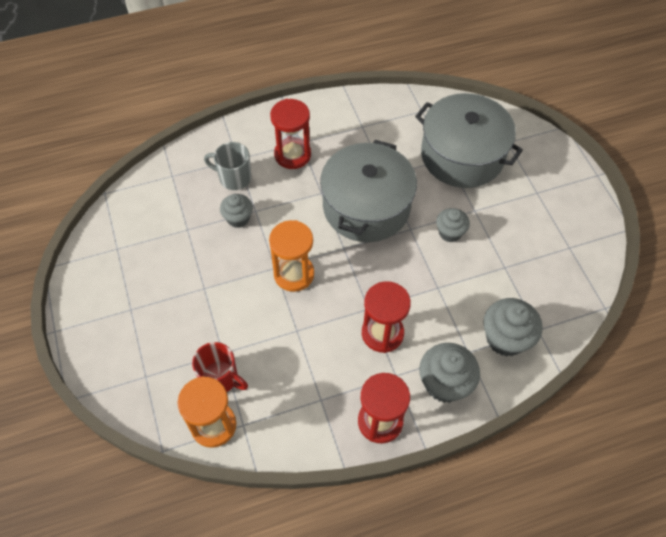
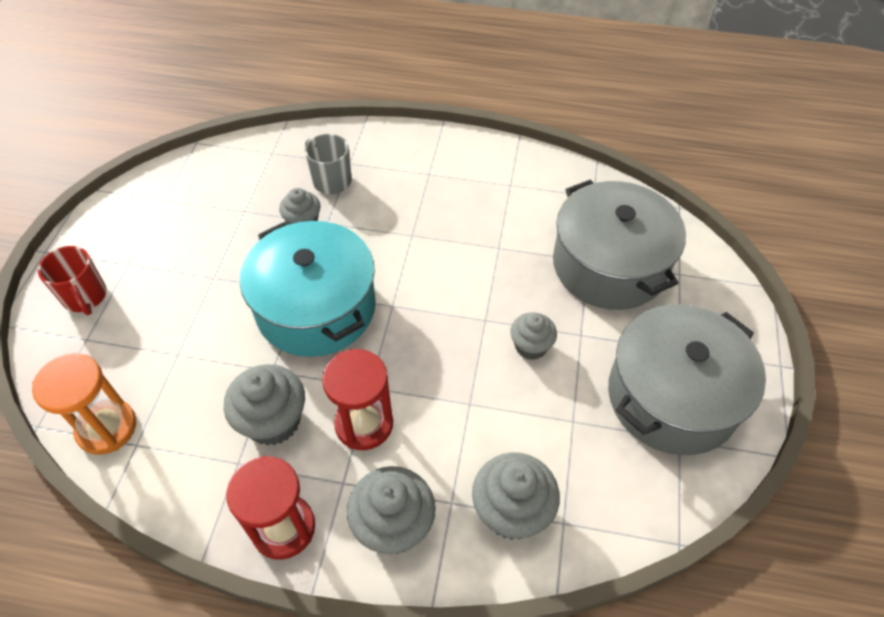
camera: 30 degrees right, 5 degrees down
red mug [192,342,248,392] -> red mug moved to [38,246,107,315]
orange hourglass [269,220,314,292] -> turquoise pot [240,221,376,357]
red hourglass [270,99,311,169] -> none
grey pot [320,140,417,242] -> grey pot moved to [608,304,766,455]
none -> grey cupcake [224,364,305,446]

